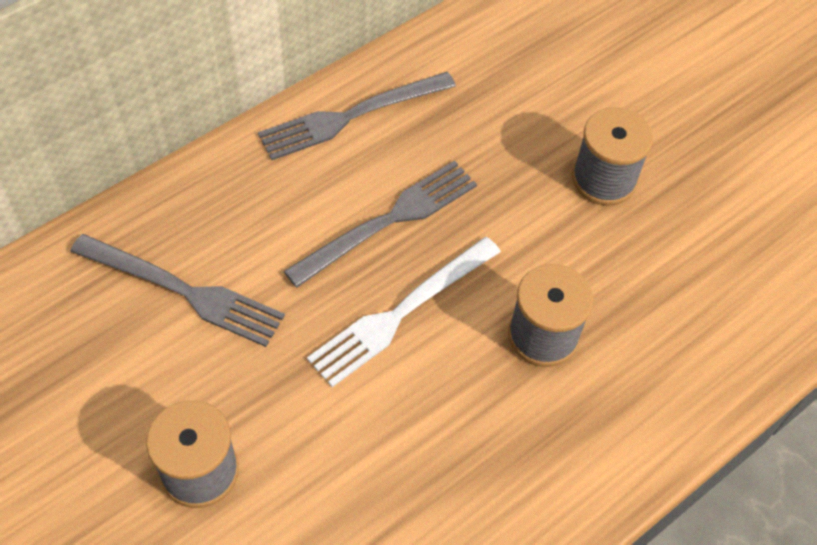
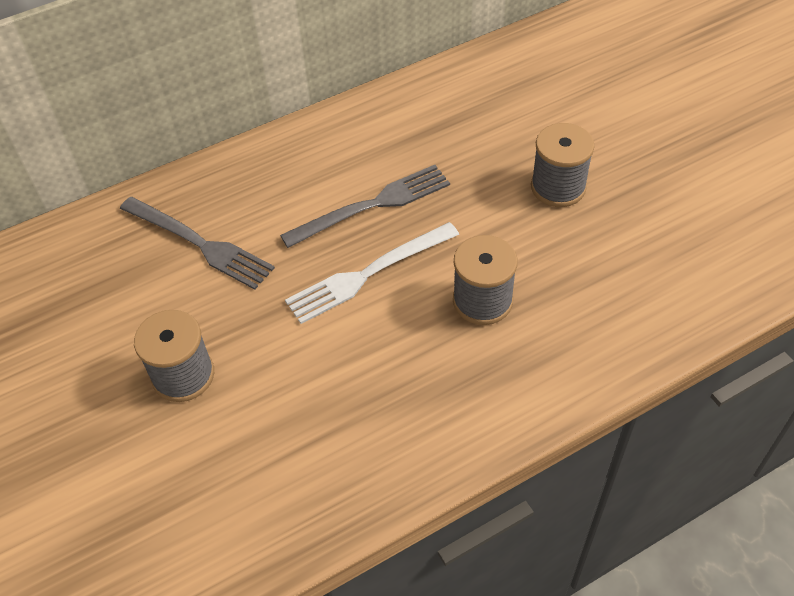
camera: 15 degrees right, 5 degrees down
grey fork [258,72,456,160] -> none

